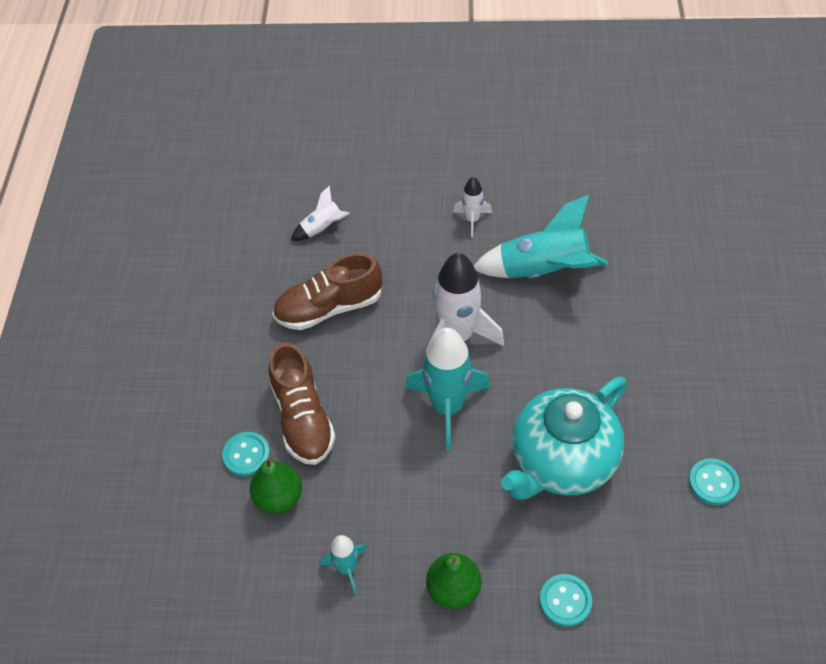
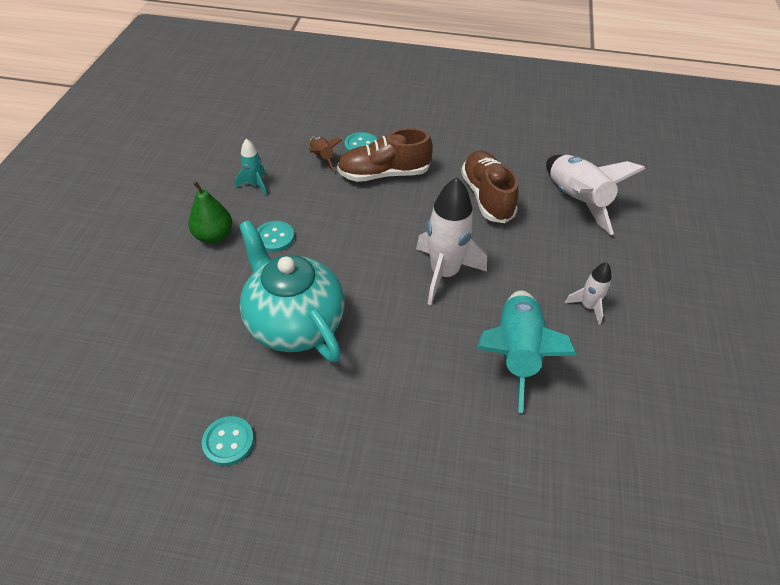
camera: 95 degrees right, 5 degrees down
green pear [250,457,302,514] -> brown rocket [309,136,342,173]
white rocket [291,185,350,241] -> white rocket [546,155,646,235], size x1.95
turquoise rocket [405,327,490,451] -> none
turquoise button [540,574,592,627] -> turquoise button moved to [257,221,294,252]

